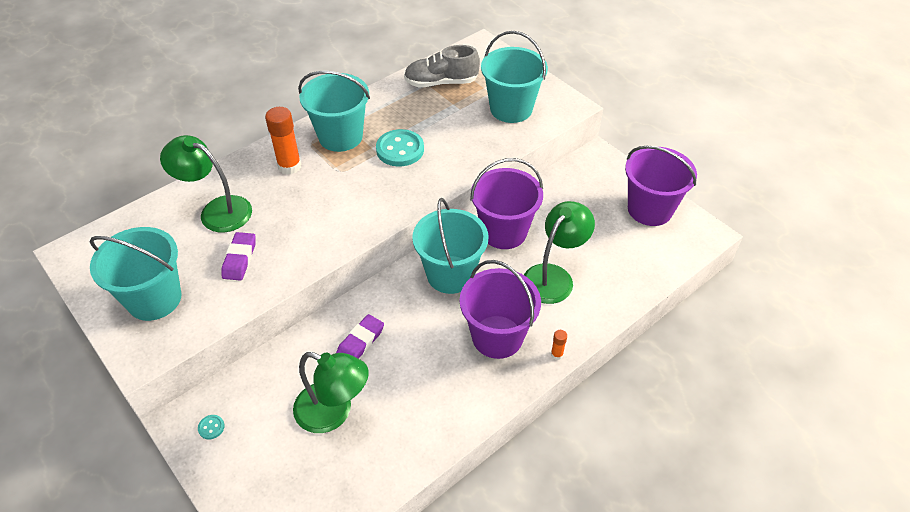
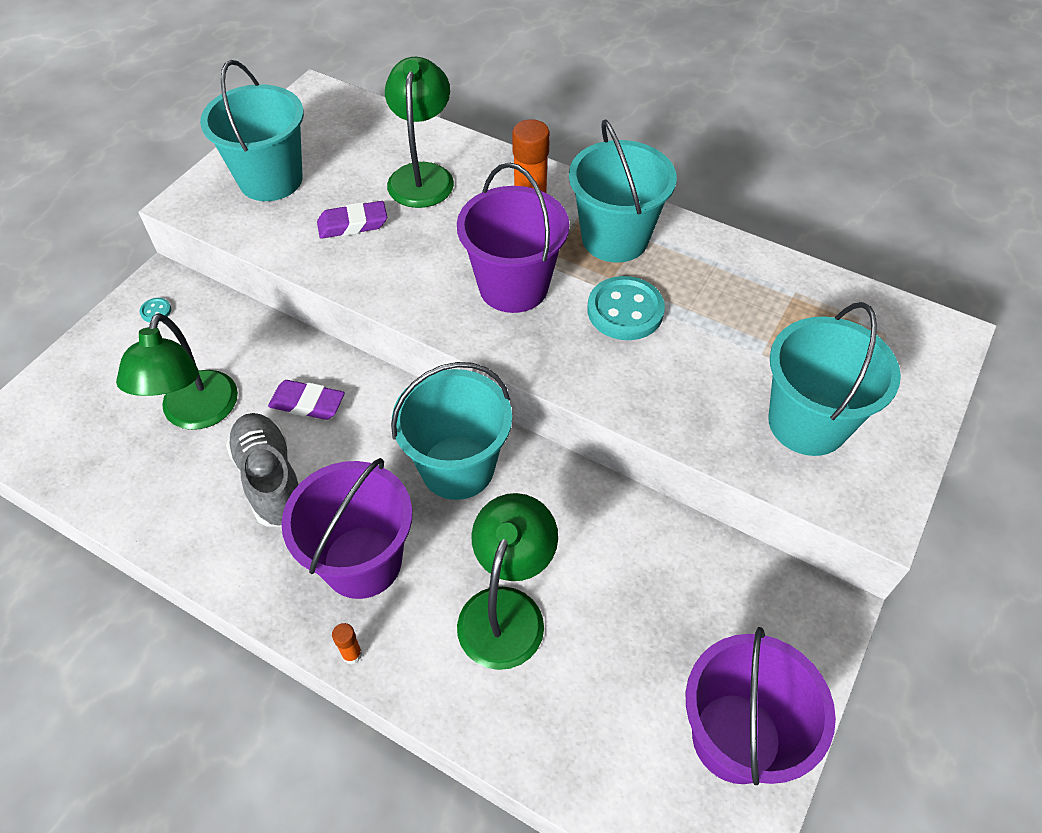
camera: 70 degrees right, 5 degrees up
grey shoe [404,45,480,87] -> grey shoe moved to [226,413,299,527]
purple bucket [470,158,543,249] -> purple bucket moved to [457,163,569,313]
green lamp [524,201,595,304] -> green lamp turned 90 degrees counterclockwise [457,493,558,670]

